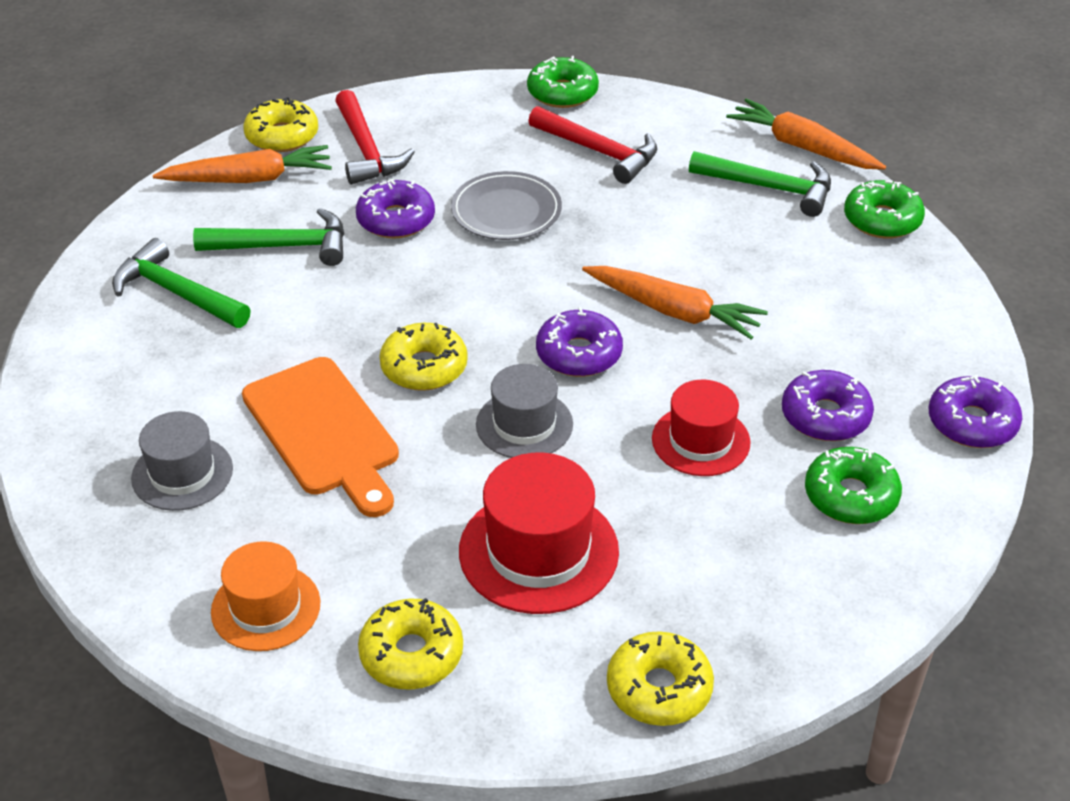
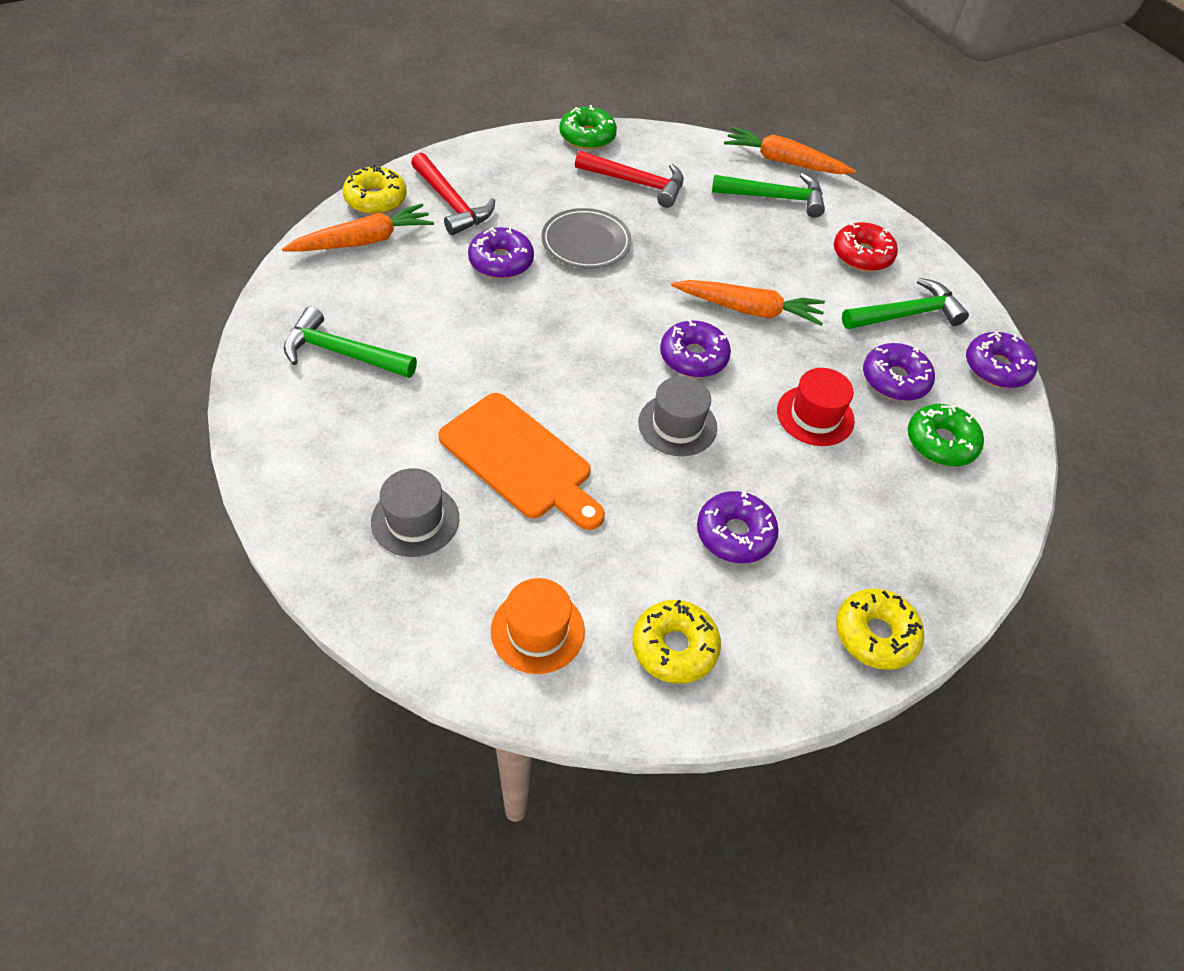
camera: 20 degrees left, 10 degrees up
green hammer [193,208,344,266] -> green hammer moved to [842,278,969,329]
yellow donut [379,323,468,391] -> none
red hat [459,452,619,614] -> purple donut [697,491,779,563]
green donut [844,180,925,239] -> none
none -> red donut [834,222,898,271]

